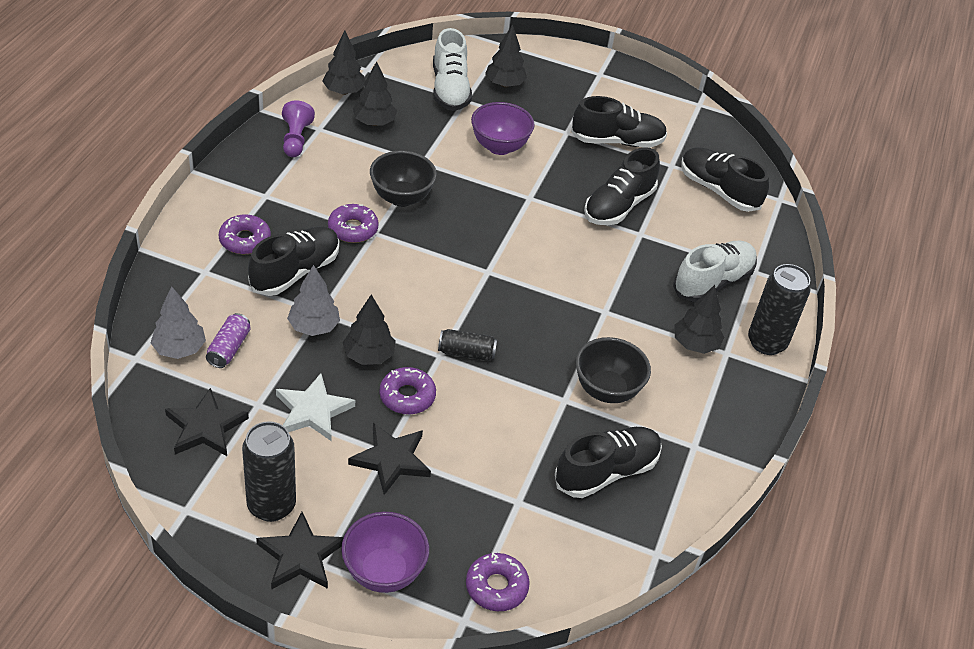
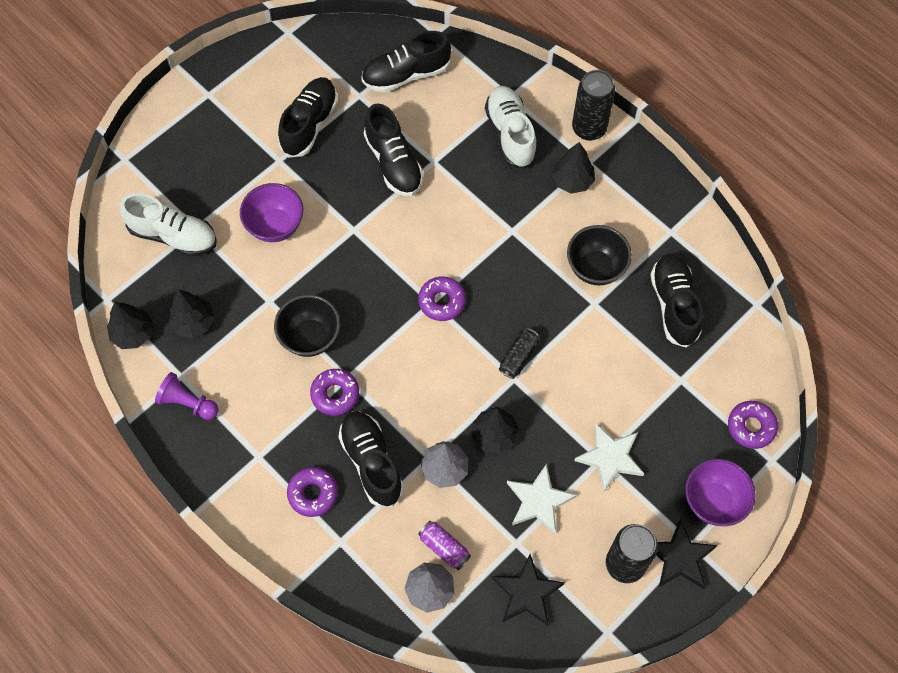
camera: 60 degrees left, 20 degrees up
black star [348,423,431,495] -> white star [574,424,644,492]
purple donut [379,367,436,415] -> purple donut moved to [418,276,466,321]
black tree [485,24,527,87] -> none

